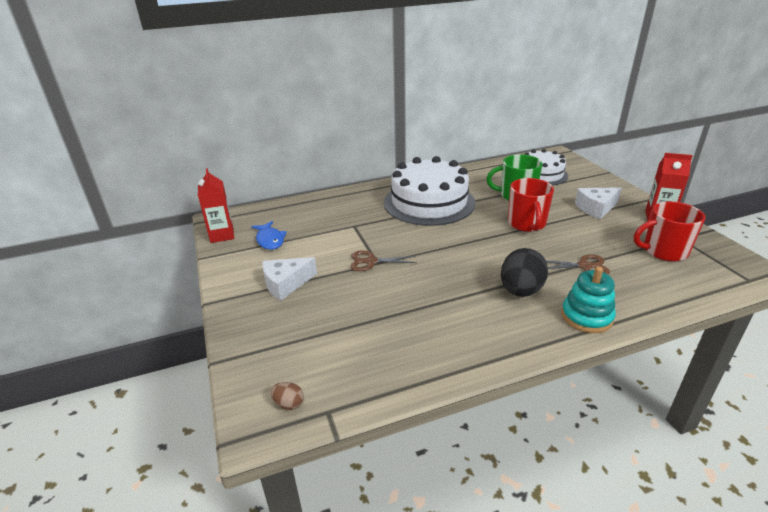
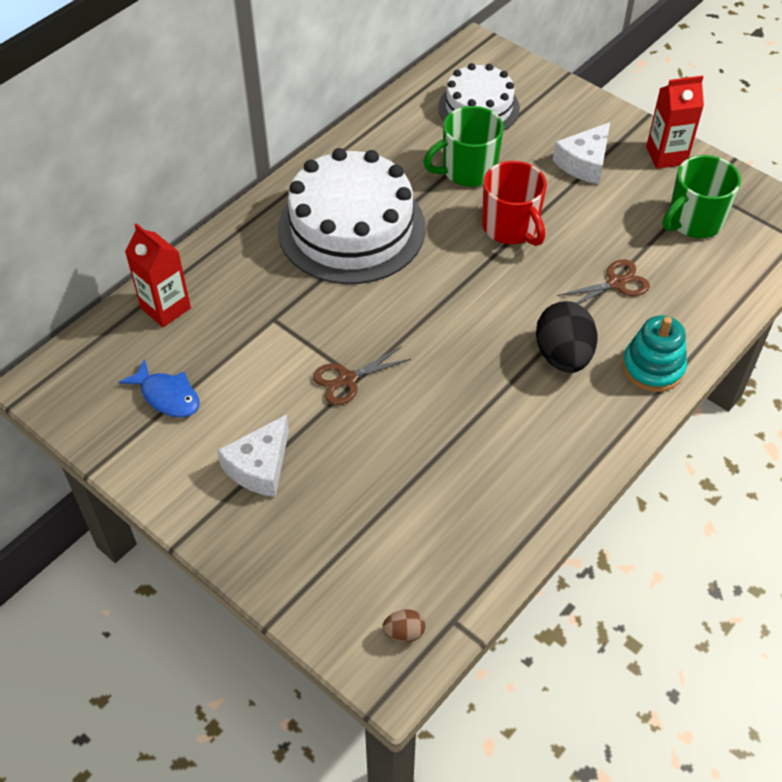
camera: 30 degrees left, 20 degrees up
red carton [198,168,234,243] -> red carton moved to [125,223,191,327]
red mug [634,202,706,262] -> green mug [663,155,741,238]

